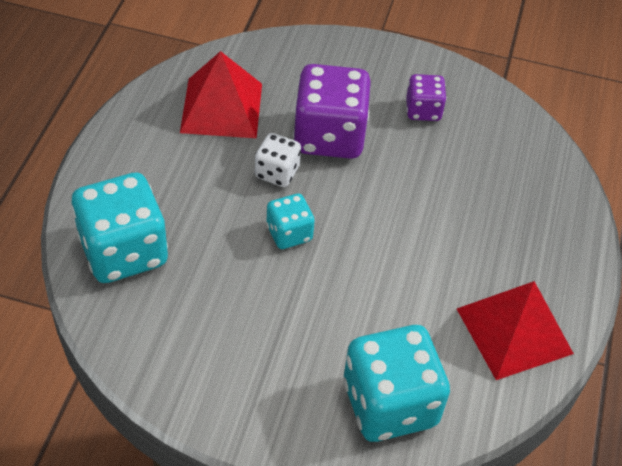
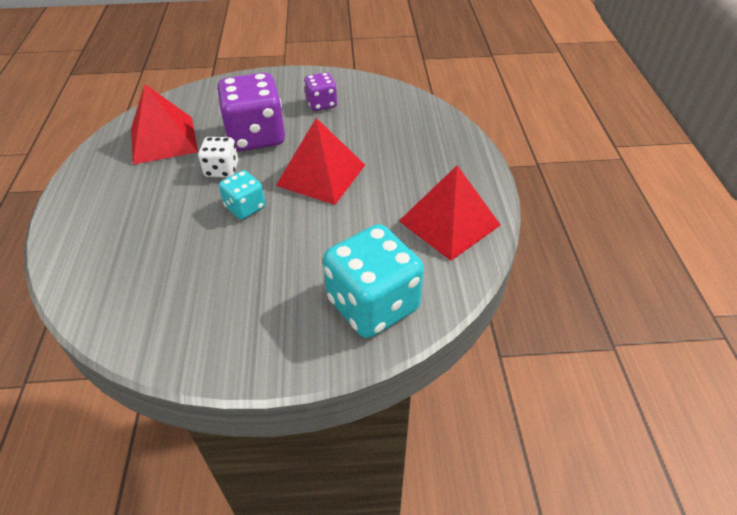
camera: 15 degrees left, 5 degrees down
turquoise dice [71,172,168,283] -> none
none -> red pyramid [276,118,365,205]

